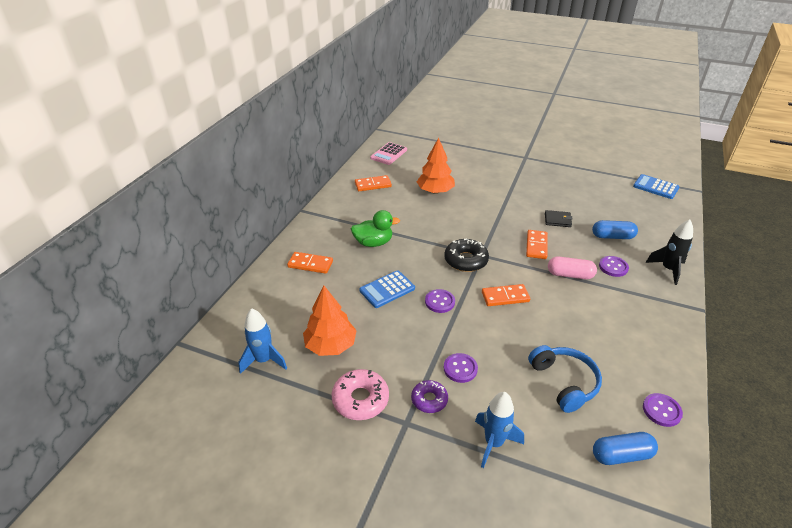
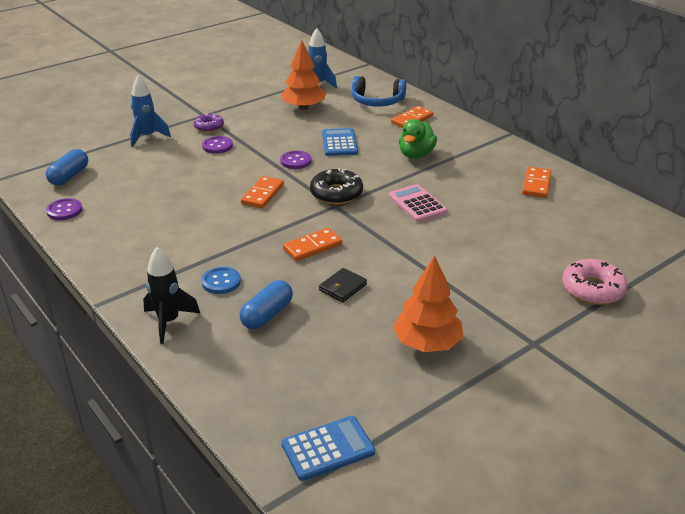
camera: 120 degrees right, 5 degrees down
pink donut [331,369,389,420] -> pink donut moved to [562,259,628,305]
pink calculator [370,142,407,165] -> pink calculator moved to [389,184,448,222]
orange tree [417,137,455,194] -> orange tree moved to [393,256,463,352]
orange domino [526,230,548,259] -> orange domino turned 75 degrees counterclockwise [283,228,342,261]
blue headphones [528,345,602,413] -> blue headphones moved to [352,76,406,107]
pink capsule [548,257,597,279] -> none
purple button [599,256,629,277] -> blue button [201,267,241,294]

